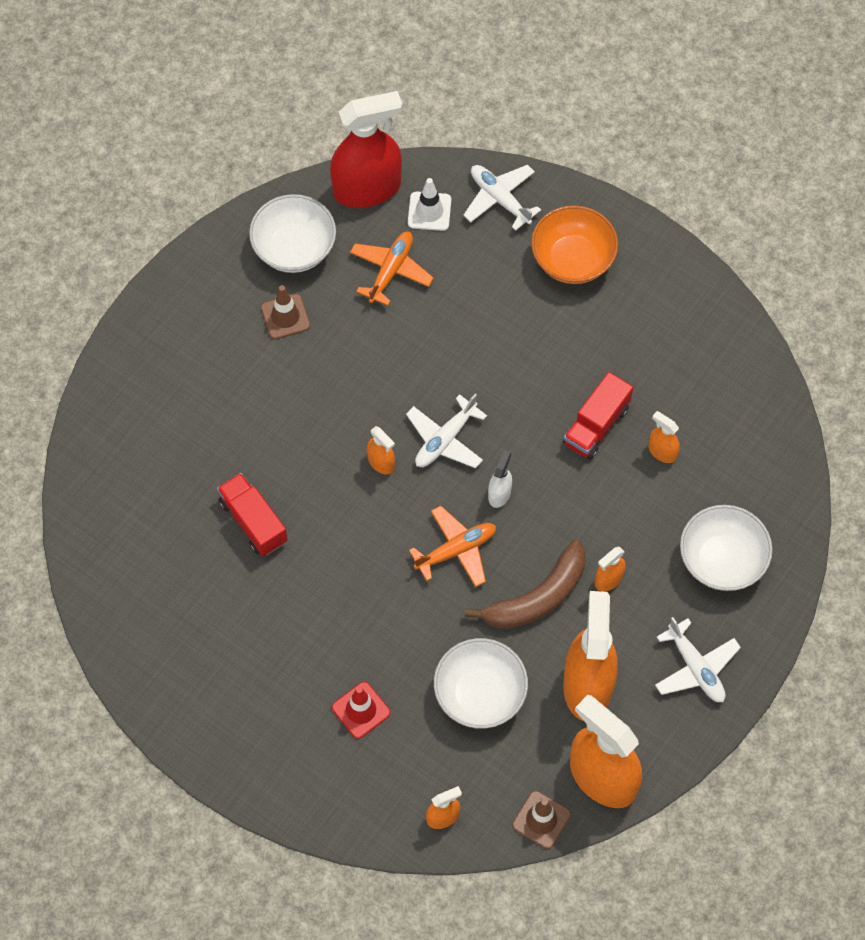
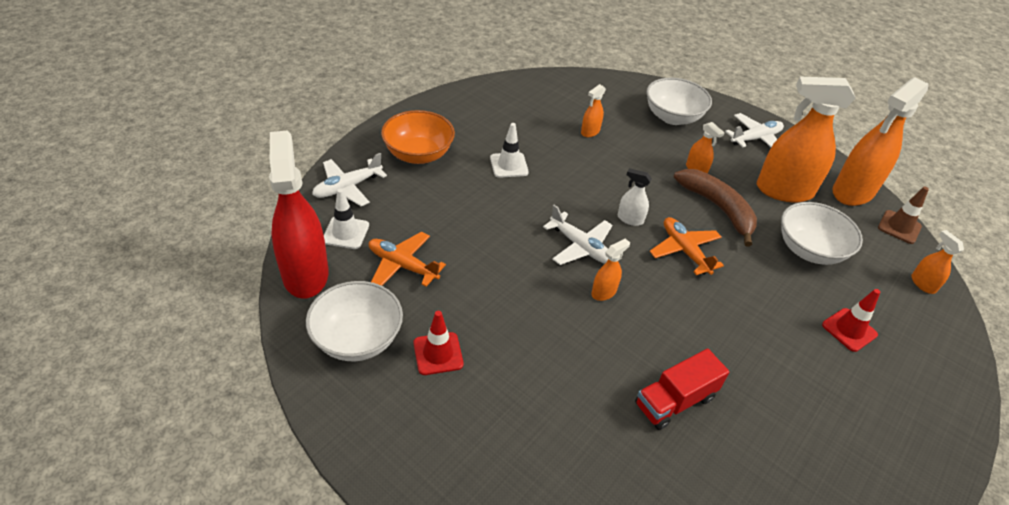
camera: 90 degrees left, 20 degrees down
brown traffic cone [261,285,310,339] -> red traffic cone [413,311,464,375]
red truck [563,372,633,460] -> none
none -> white traffic cone [490,123,529,178]

